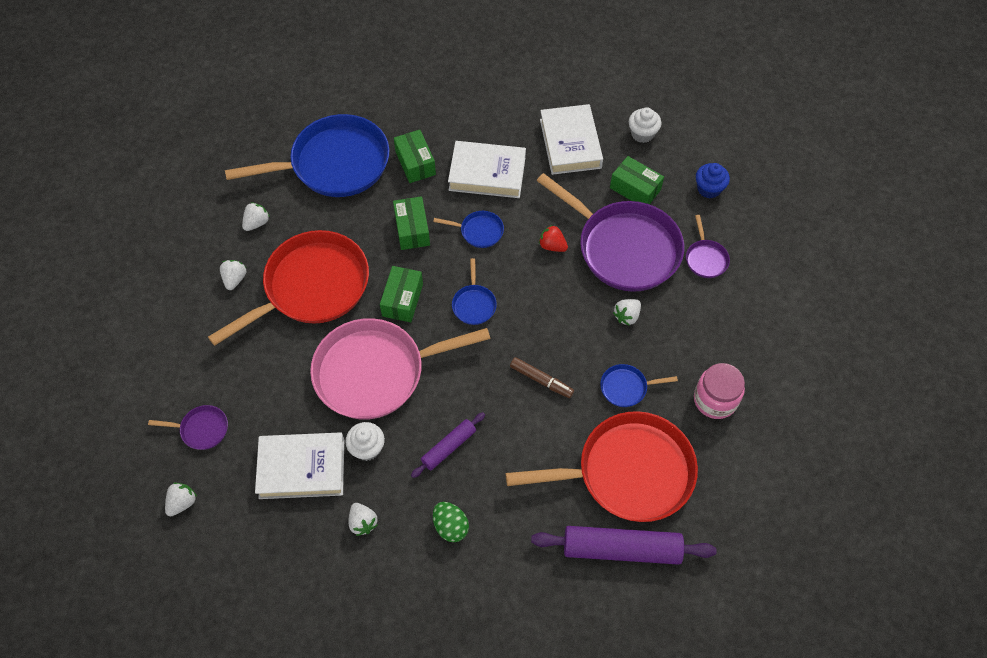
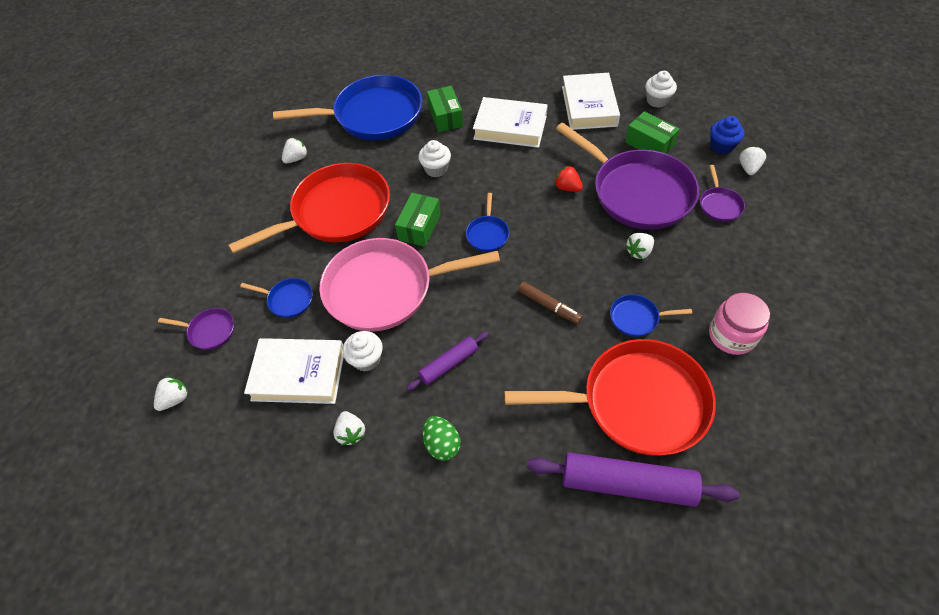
camera: 10 degrees right, 5 degrees down
white strawberry [220,260,247,290] -> white strawberry moved to [739,146,766,175]
green box [393,196,430,250] -> white cupcake [418,140,451,177]
blue pan [433,211,504,248] -> blue pan moved to [240,278,313,318]

